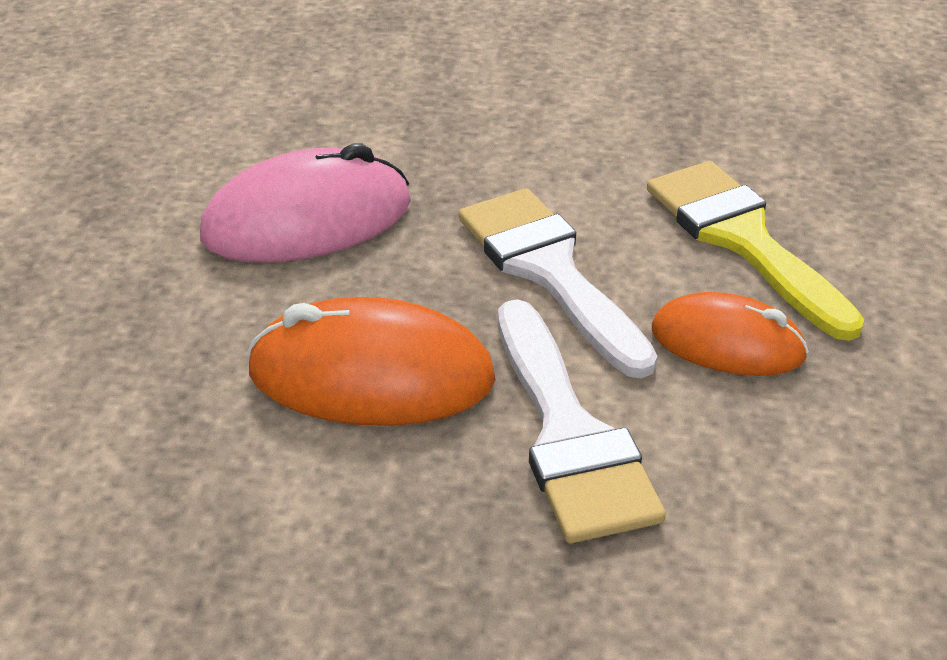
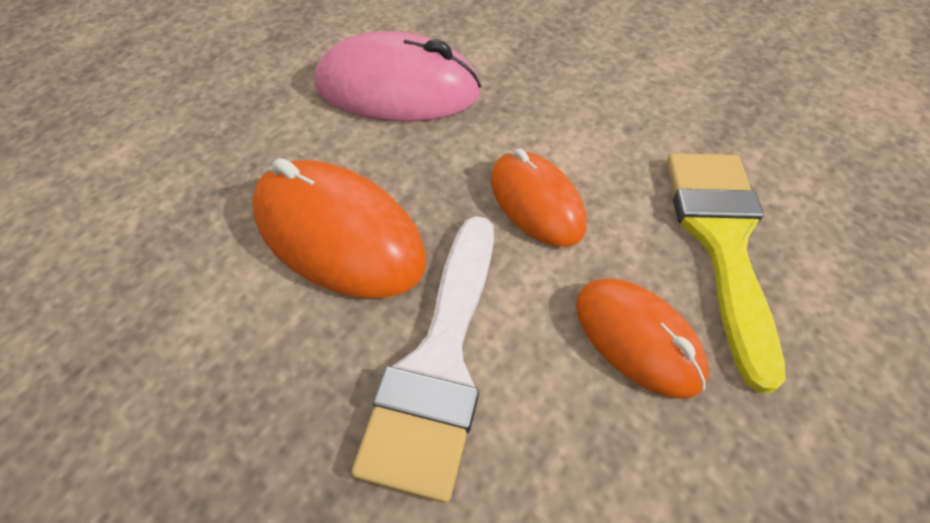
camera: 30 degrees right, 15 degrees up
white brush [459,188,658,378] -> orange mouse [491,149,586,247]

